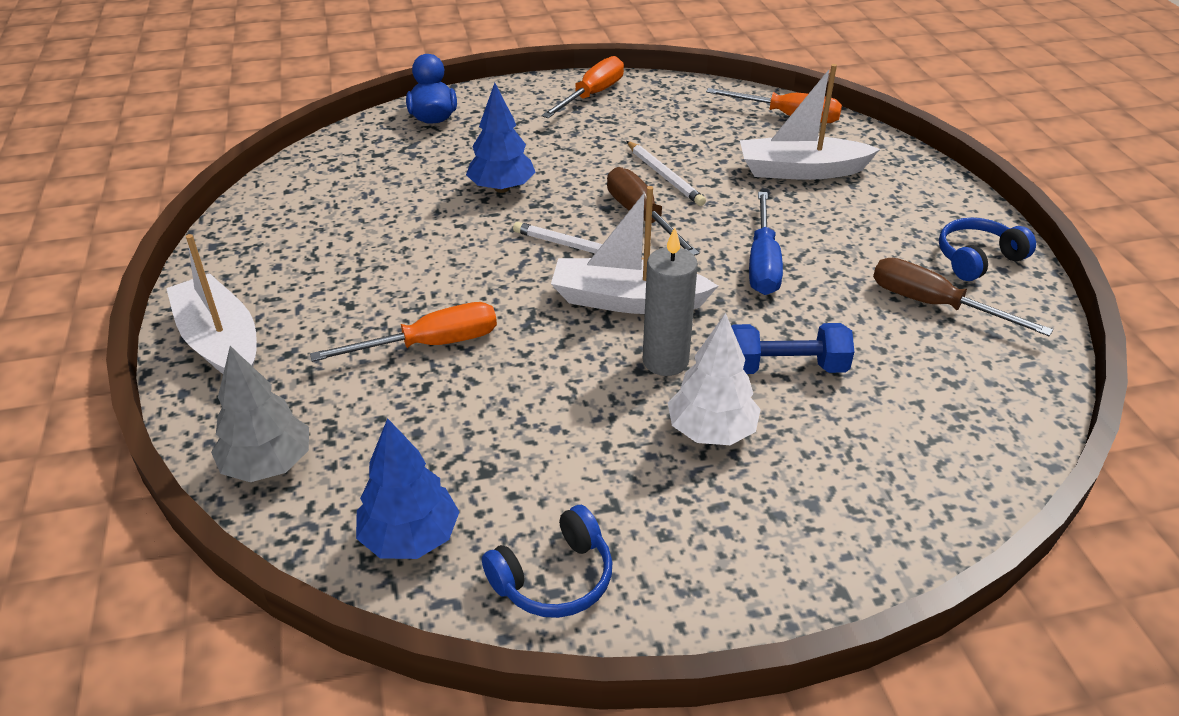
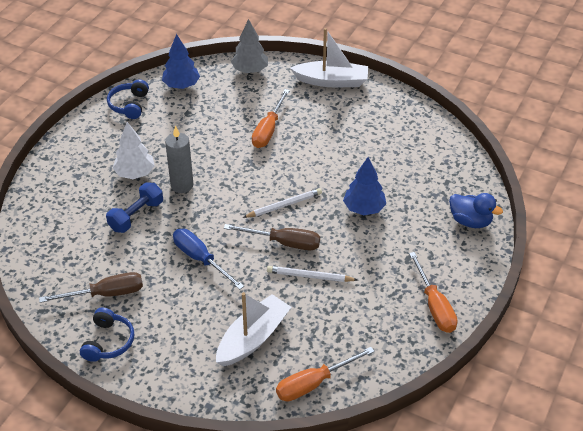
camera: 130 degrees right, 5 degrees up
white boat [551,186,718,314] -> none

